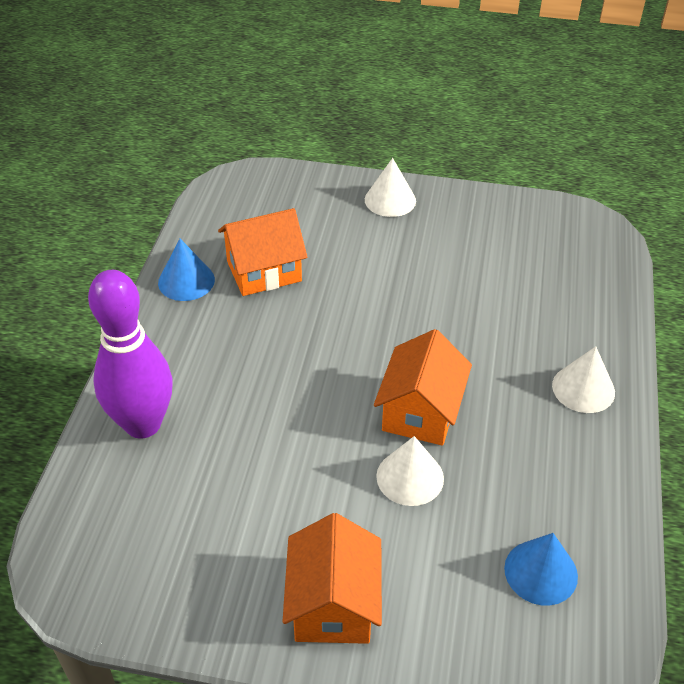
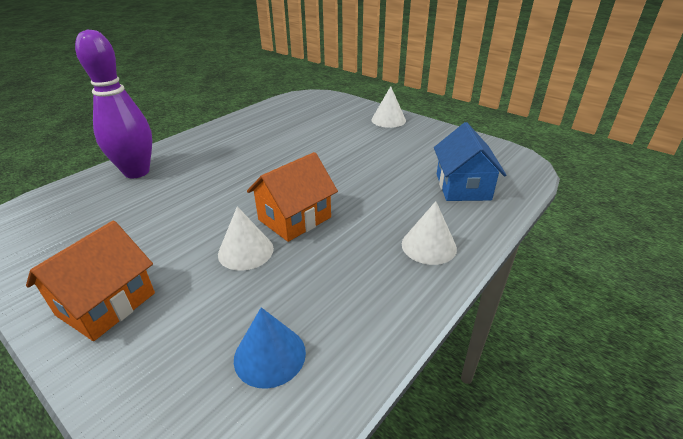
camera: 30 degrees right, 10 degrees down
blue cone [158,239,215,301] -> none
orange house [218,208,308,296] -> none
none -> blue house [434,122,506,201]

